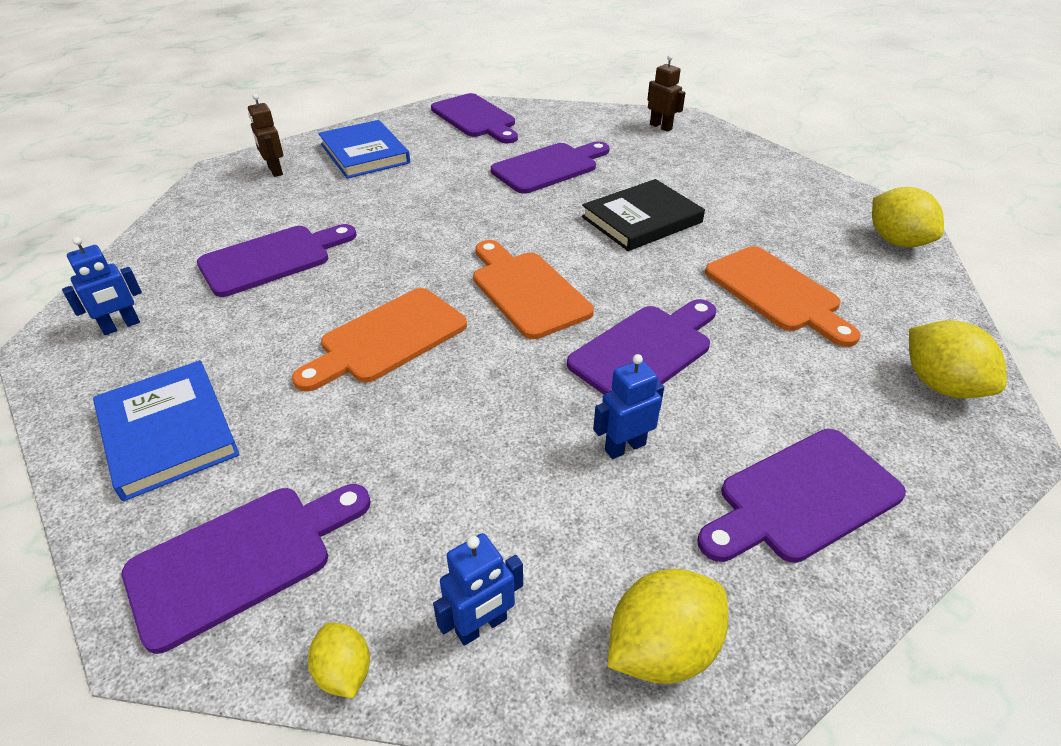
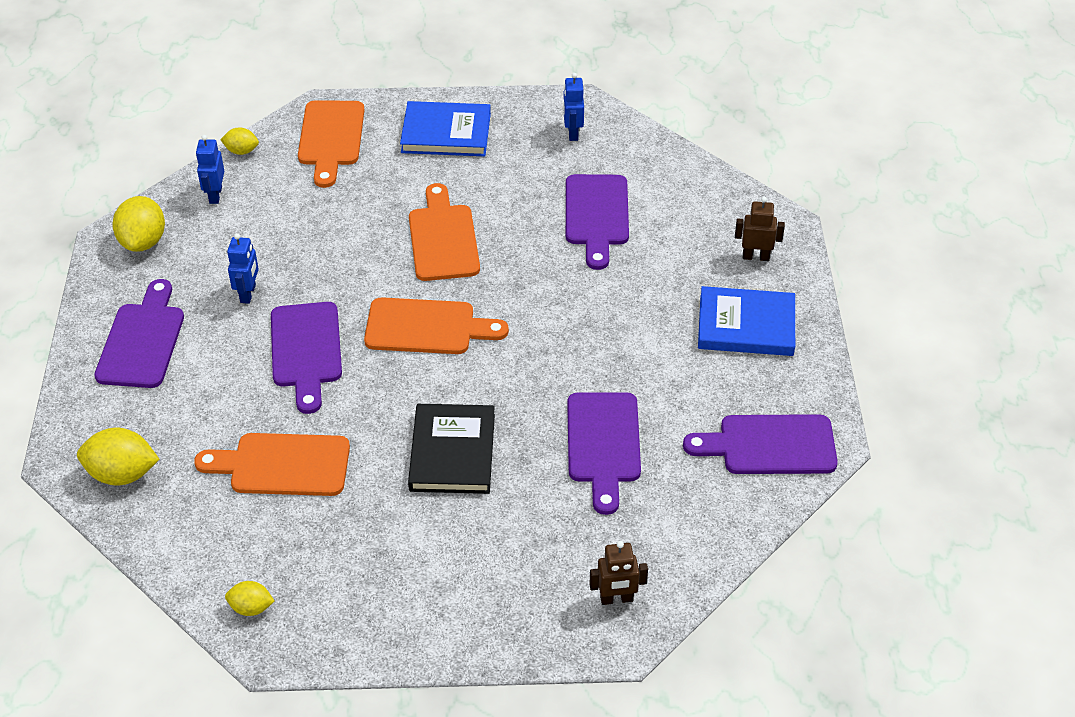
camera: 125 degrees right, 5 degrees up
purple cutting board [122,484,371,654] -> orange cutting board [298,100,364,188]
yellow lemon [872,187,944,248] -> yellow lemon [225,581,275,616], size x0.57

